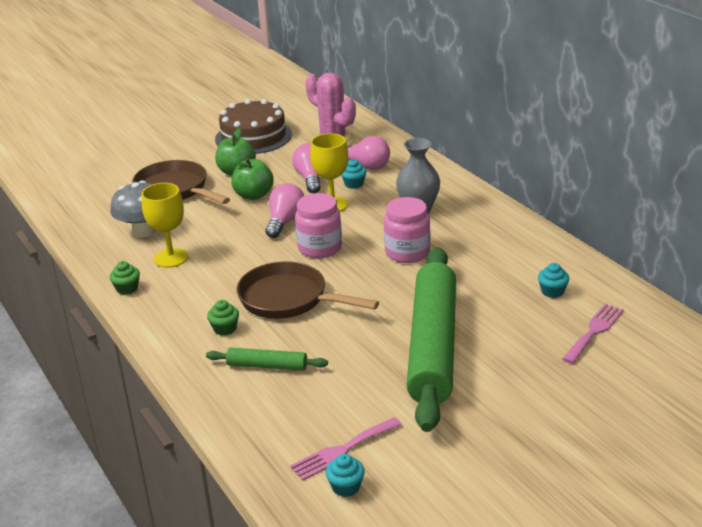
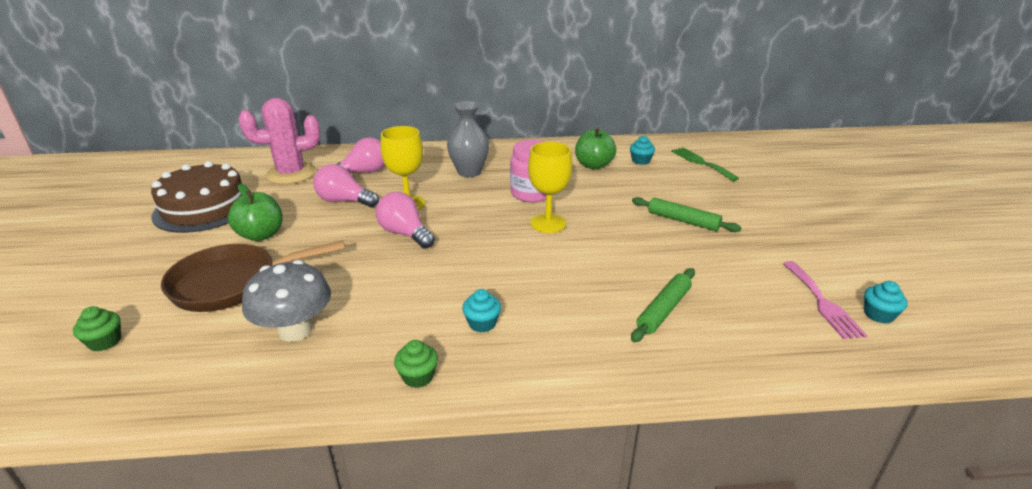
camera: 65 degrees left, 0 degrees up
yellow goblet [142,183,188,268] -> yellow goblet moved to [528,142,572,233]
green cupcake [207,300,239,336] -> green cupcake moved to [73,306,121,351]
green apple [231,158,274,200] -> green apple moved to [575,128,616,169]
brown pan [237,261,379,319] -> none
pink jar [295,193,342,258] -> none
turquoise cupcake [341,159,366,189] -> turquoise cupcake moved to [462,289,501,332]
green rolling pin [406,247,456,432] -> green rolling pin [632,197,741,232], size x0.42
pink fork [562,304,624,364] -> green fork [671,147,739,181]

